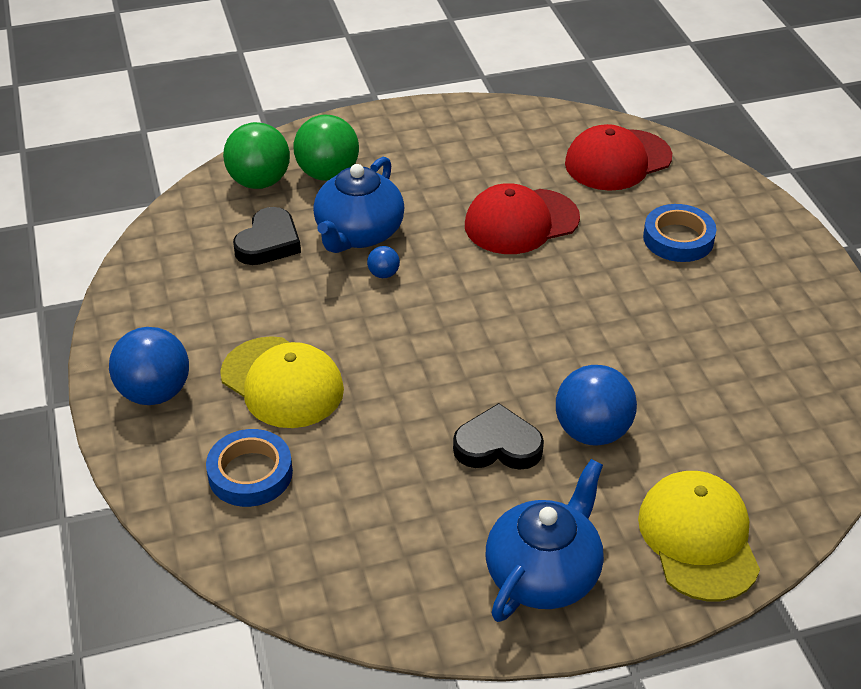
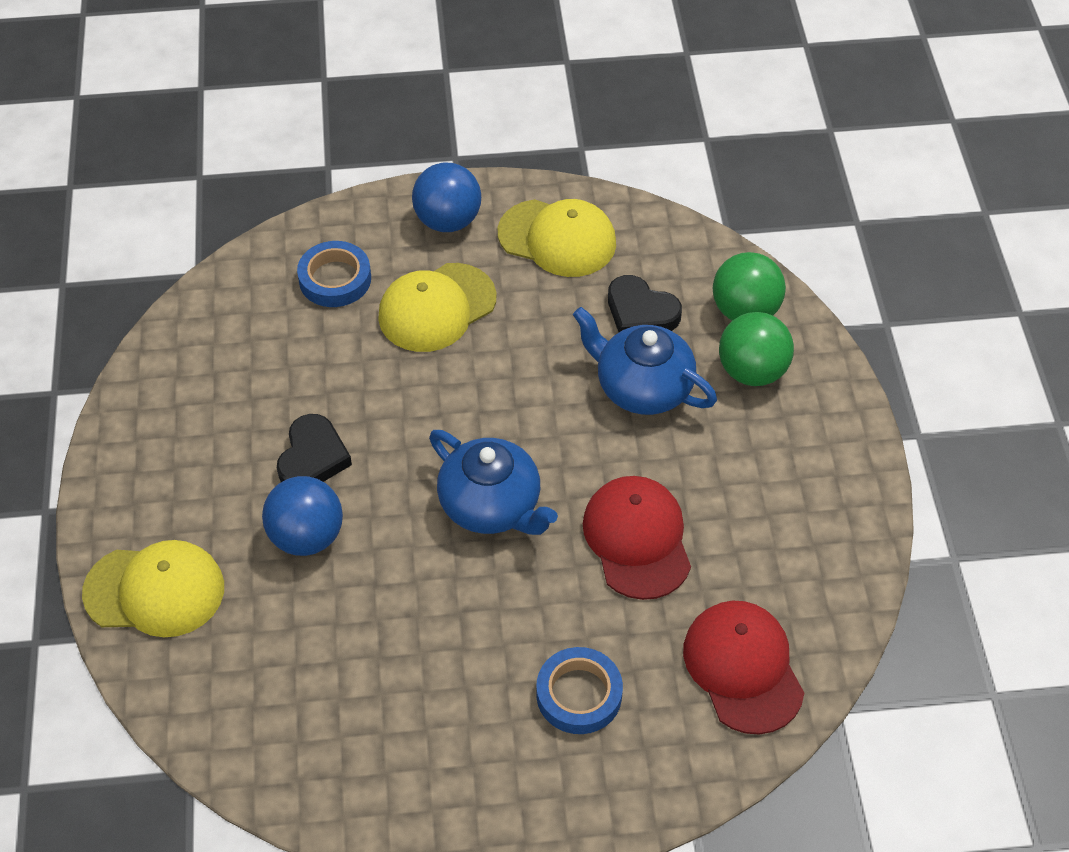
camera: 100 degrees right, 10 degrees up
blue ball [367,246,400,278] -> none
blue teapot [486,459,604,622] -> blue teapot moved to [429,430,558,535]
none -> yellow cap [498,199,616,277]

